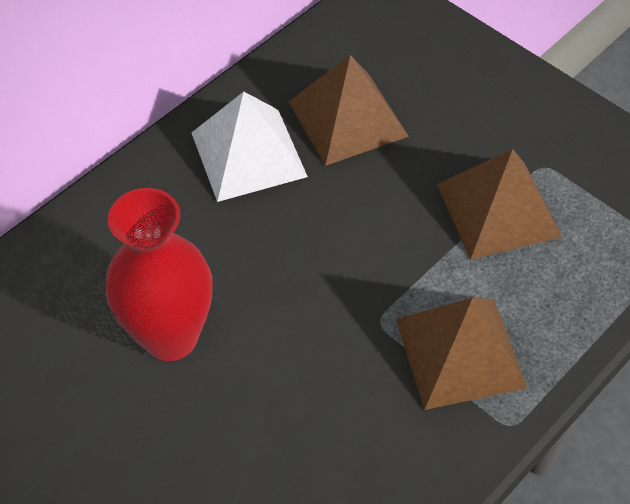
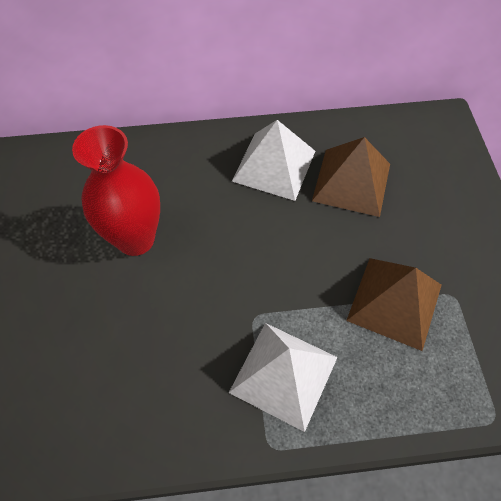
camera: 40 degrees right, 5 degrees up
brown pyramid [396,298,527,410] -> white pyramid [229,323,338,432]

